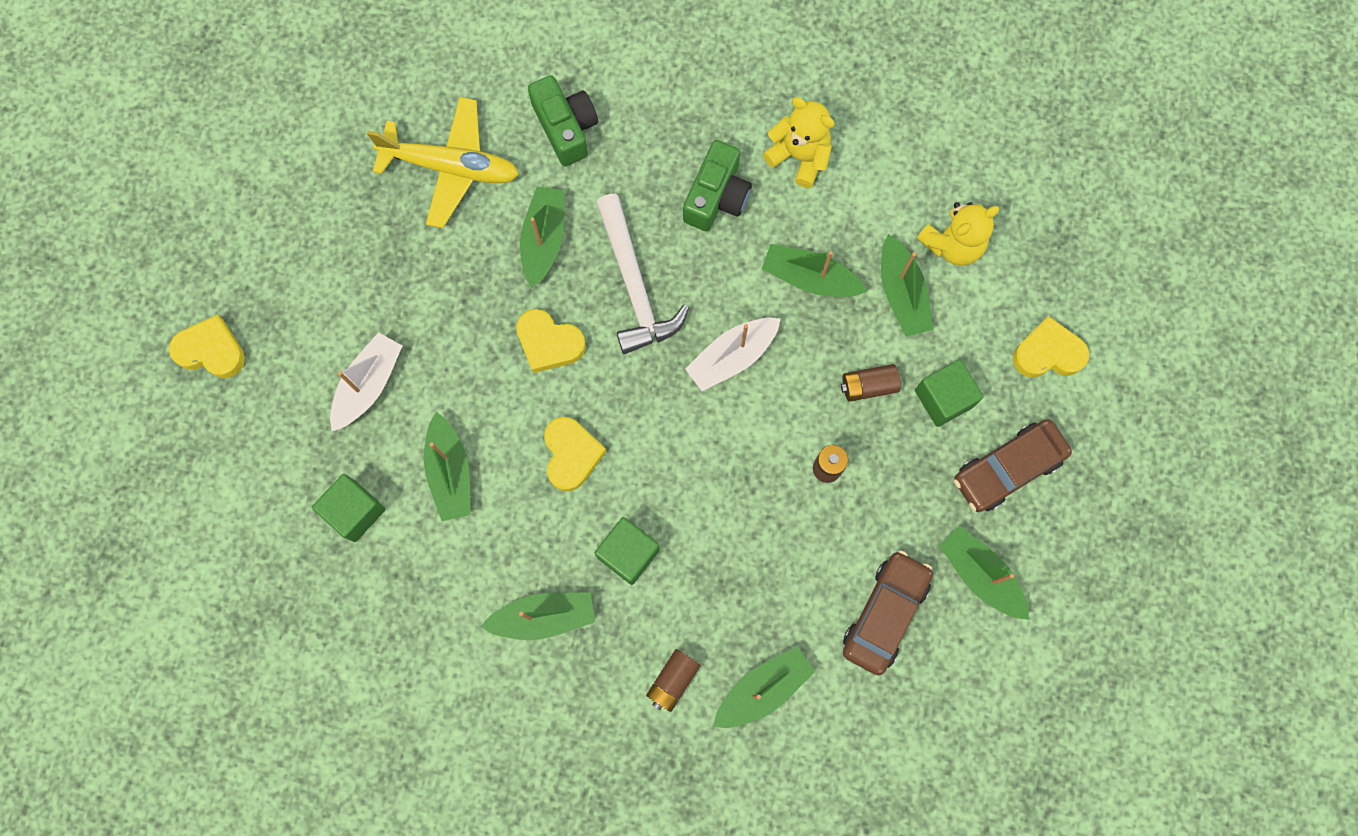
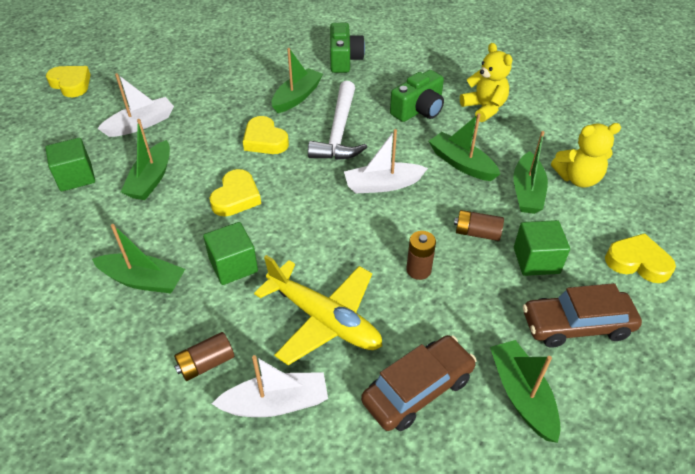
camera: 25 degrees right, 30 degrees down
yellow plane [367,97,519,228] -> yellow plane moved to [254,255,382,365]
green boat [713,647,815,728] -> white boat [212,355,328,417]

